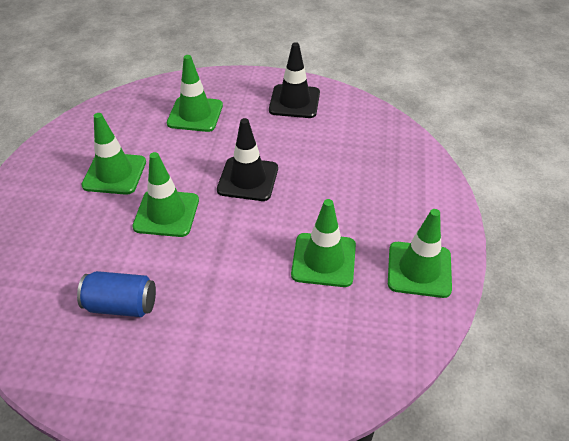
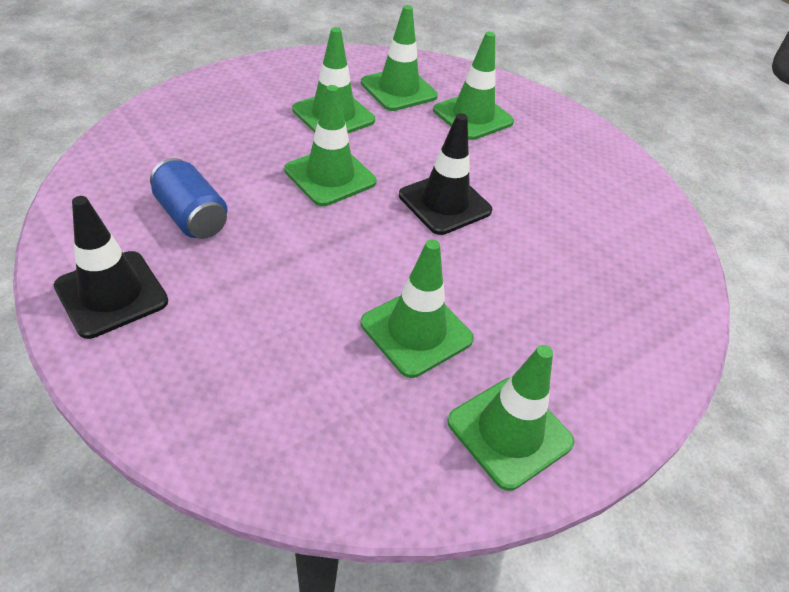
camera: 40 degrees right, 0 degrees up
black traffic cone [269,42,320,118] -> black traffic cone moved to [53,196,168,339]
none -> green traffic cone [361,5,438,111]

